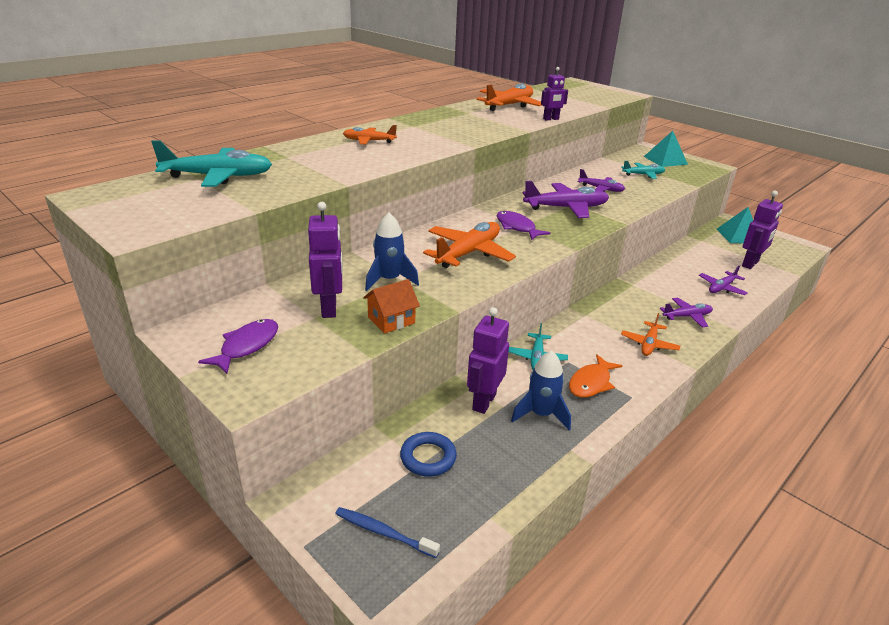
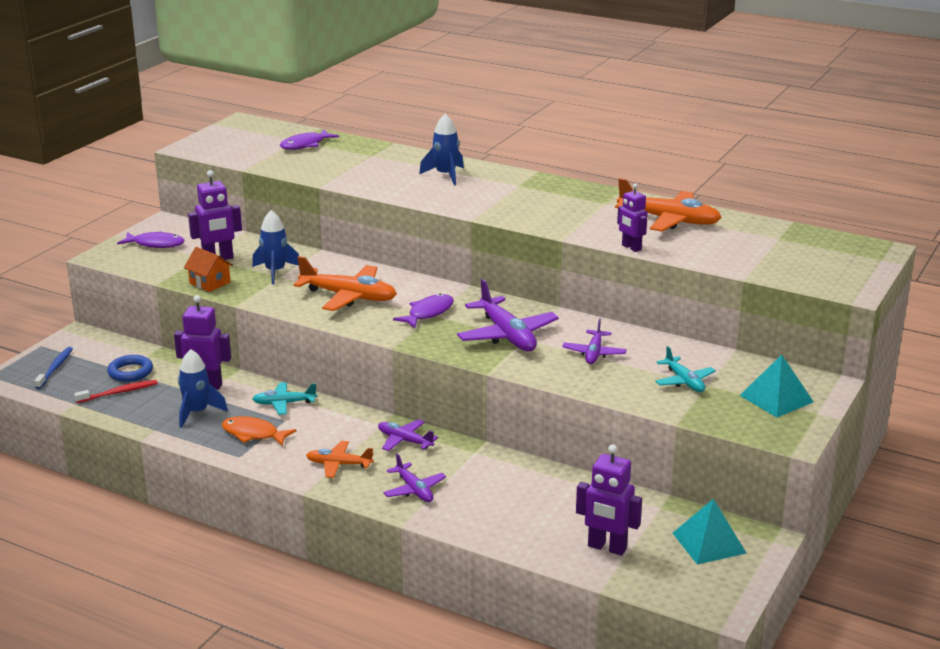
camera: 75 degrees right, 5 degrees down
turquoise plane [151,140,272,187] -> purple fish [280,130,339,150]
orange plane [343,125,397,145] -> blue rocket [419,114,464,185]
purple plane [699,265,748,295] -> purple plane moved to [378,419,438,451]
none -> red toothbrush [74,380,158,403]

